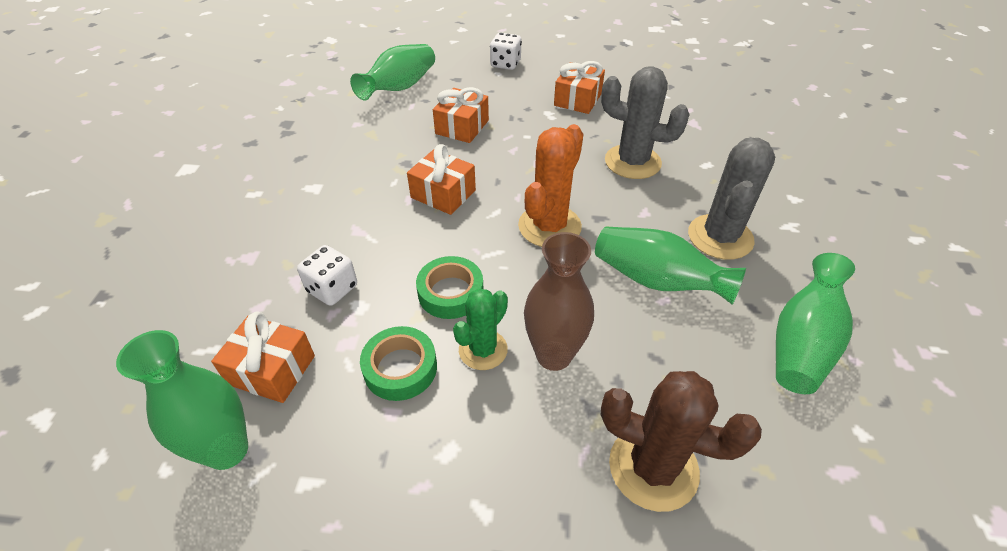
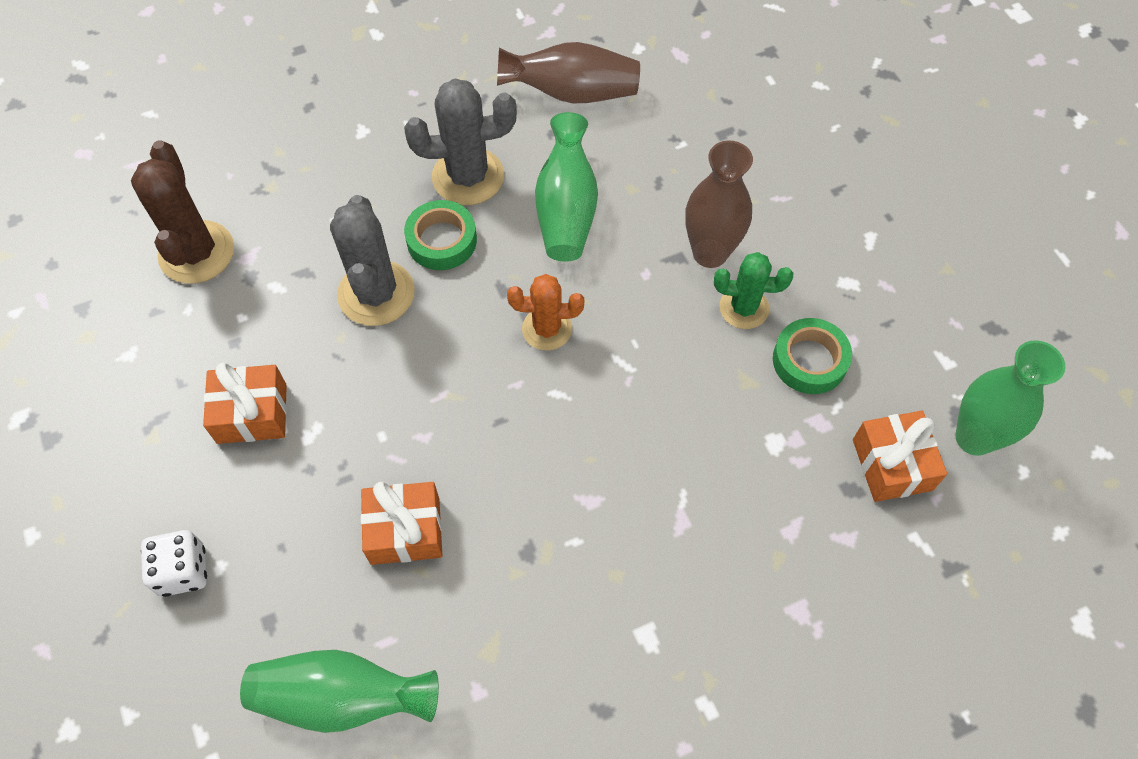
camera: 120 degrees left, 15 degrees up
white dice [297,245,357,306] -> none
orange gift [407,144,476,215] -> none
green tape [416,256,483,319] -> green tape moved to [404,200,477,270]
orange cactus [518,124,583,247] -> orange cactus [507,274,584,351], size x0.64
brown cactus [601,371,762,512] -> brown cactus moved to [131,140,234,284]
green vase [776,253,855,394] -> brown vase [497,42,640,103]

